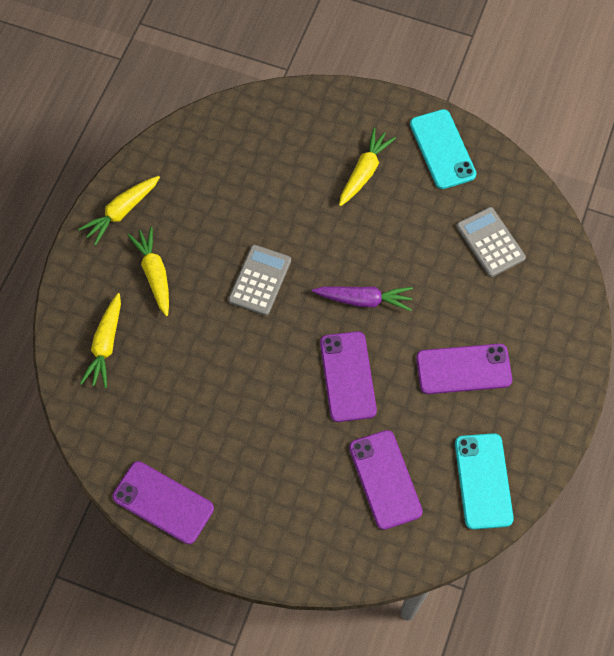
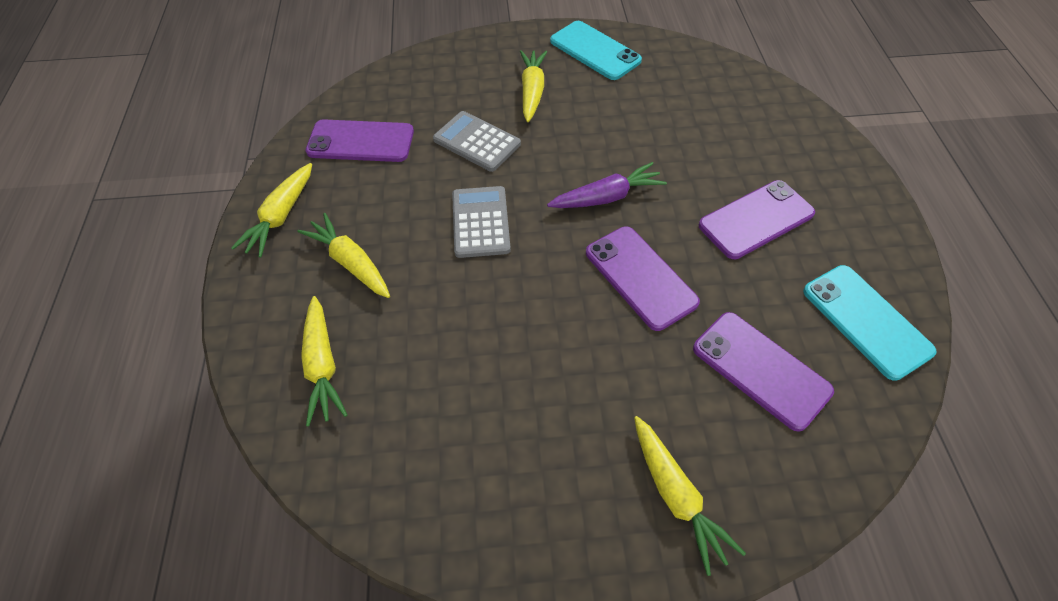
camera: 25 degrees left, 10 degrees down
purple phone [112,461,214,544] -> purple phone moved to [305,119,414,162]
grey calculator [456,207,526,277] -> grey calculator moved to [433,111,521,172]
none -> yellow carrot [634,416,746,576]

